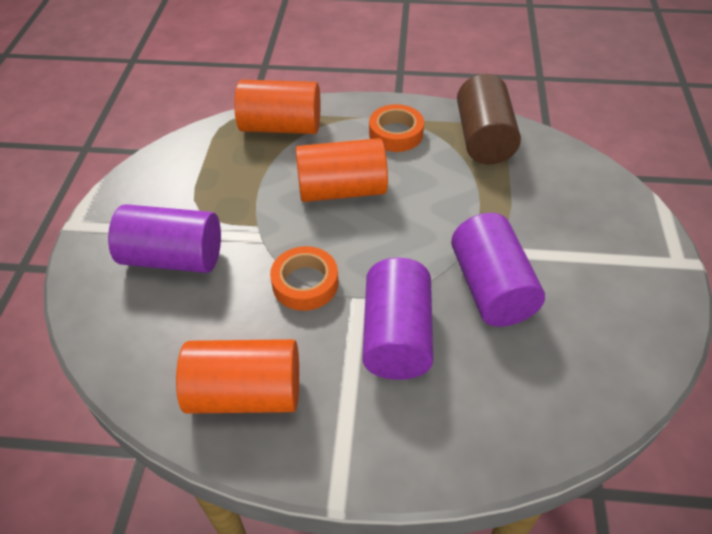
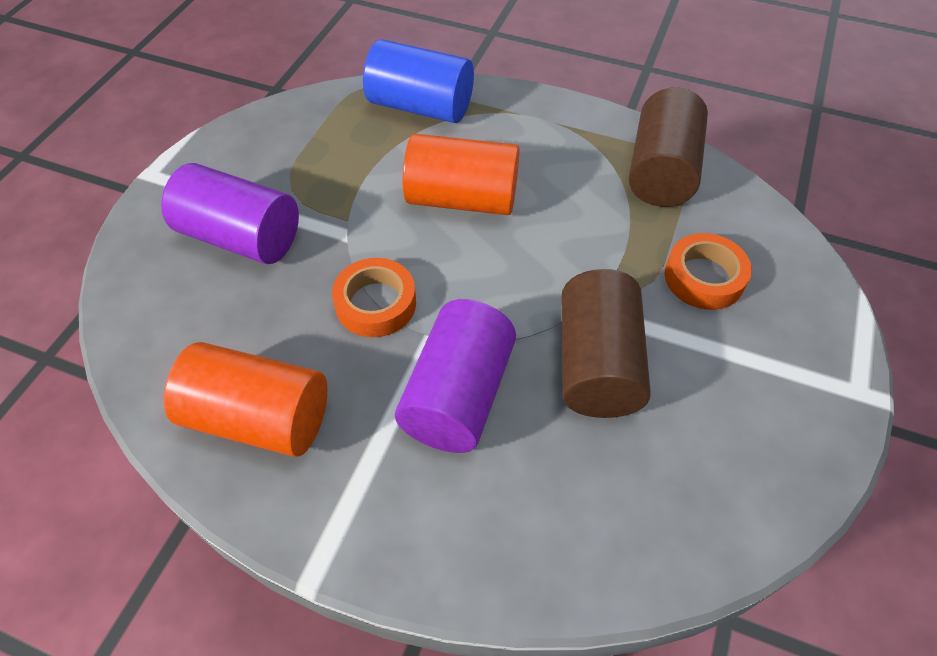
camera: 15 degrees right, 5 degrees up
orange cylinder [234,80,320,134] -> blue cylinder [363,39,474,123]
orange tape [369,104,424,152] -> orange tape moved to [664,233,752,310]
purple cylinder [451,213,545,327] -> brown cylinder [561,269,651,418]

